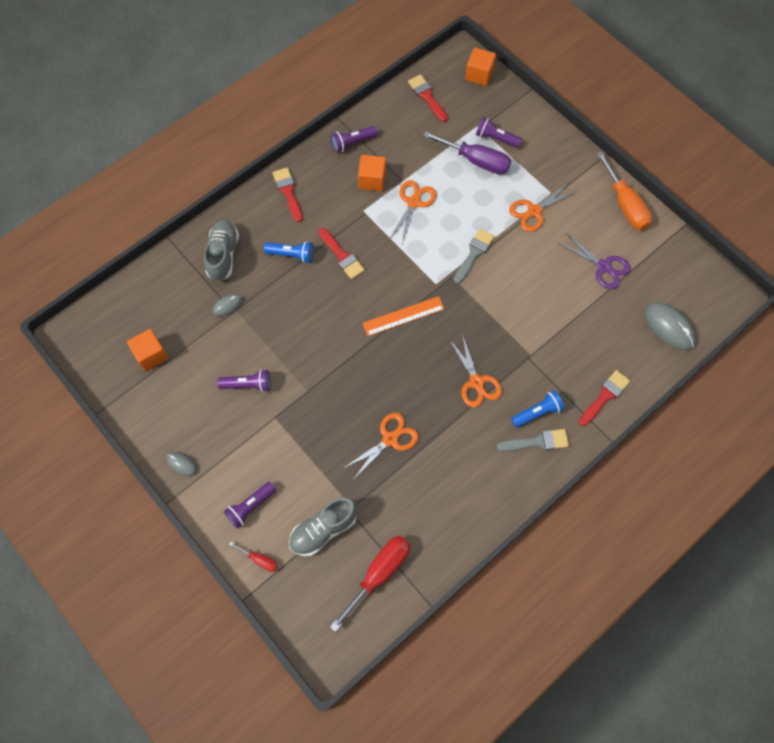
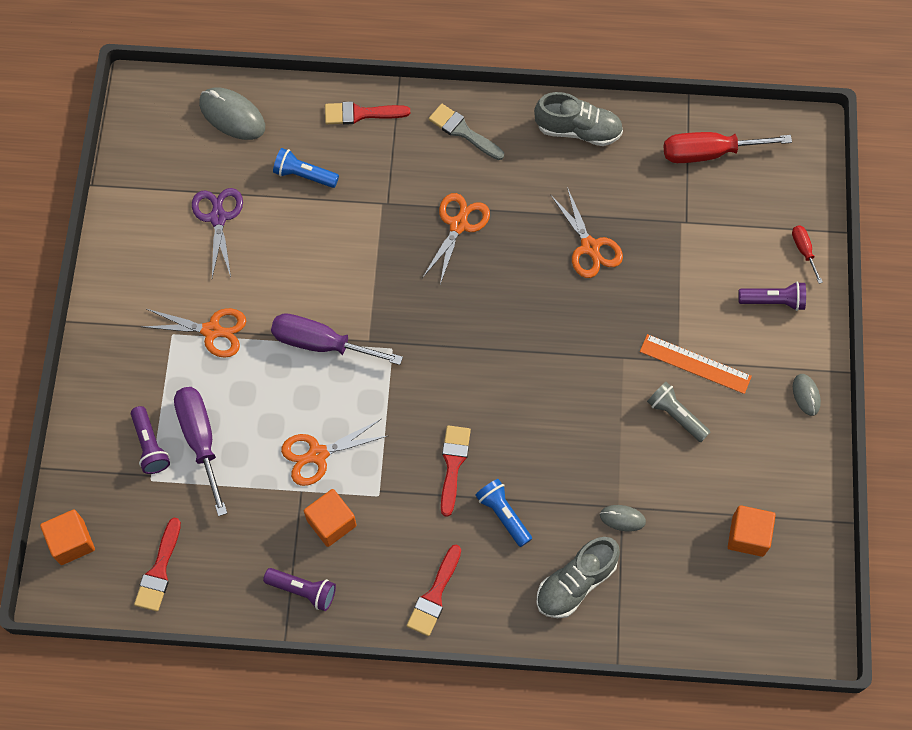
camera: 135 degrees left, 0 degrees up
purple flashlight [217,369,271,392] -> grey flashlight [647,382,711,442]
grey shoe [289,498,357,556] -> grey shoe moved to [534,92,623,146]
orange scissors [344,413,419,480] -> orange scissors turned 120 degrees counterclockwise [550,187,623,278]
orange ruler [362,296,445,336] -> orange ruler moved to [640,334,752,394]
grey brush [454,229,494,284] -> purple screwdriver [271,313,403,365]
blue flashlight [511,390,564,428] -> blue flashlight moved to [273,148,339,188]
orange screwdriver [596,151,652,230] -> none
grey mouse [645,302,696,351] -> grey mouse turned 60 degrees counterclockwise [199,88,265,140]

